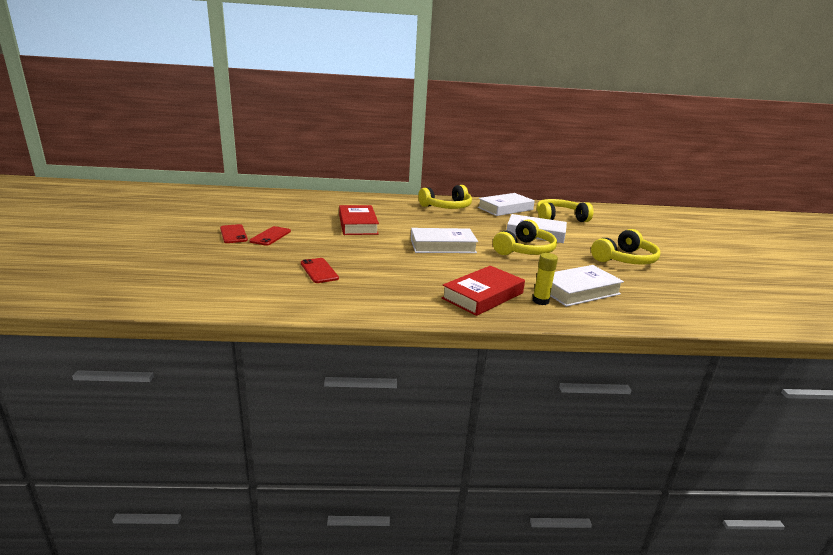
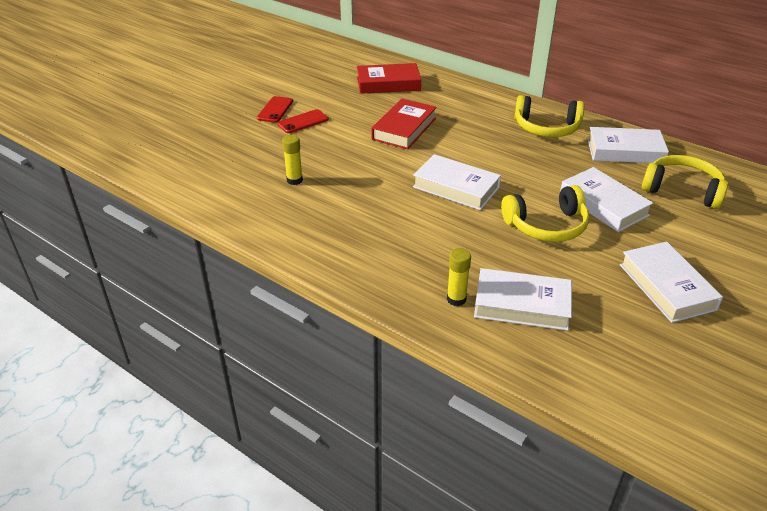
camera: 40 degrees right, 15 degrees up
red phone [301,258,339,283] -> yellow glue stick [282,135,303,185]
red book [442,266,525,316] -> red book moved to [357,63,421,94]
yellow headphones [591,229,661,265] -> white book [620,242,723,323]

